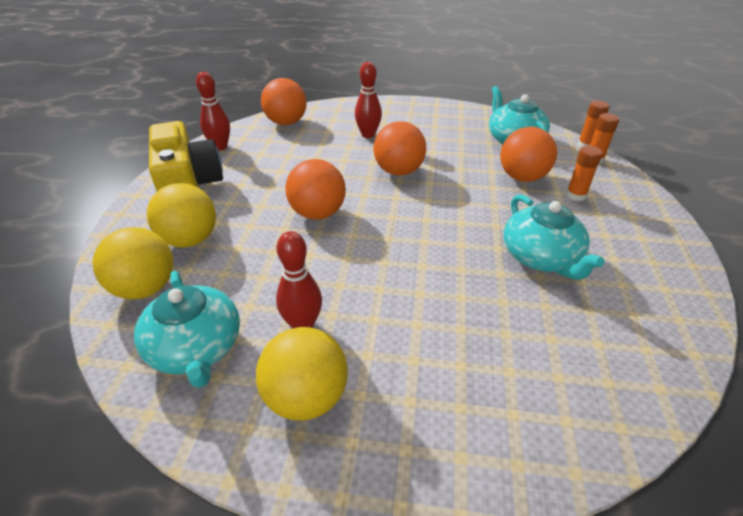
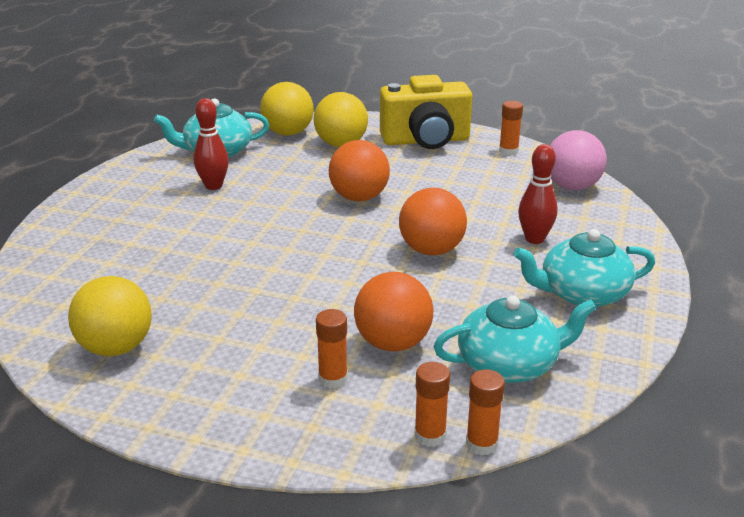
camera: 100 degrees right, 10 degrees down
red bowling pin [196,72,230,150] -> orange glue stick [499,101,523,156]
yellow ball [256,327,348,421] -> yellow ball moved to [68,276,152,356]
orange ball [261,78,307,125] -> pink ball [550,130,607,190]
turquoise teapot [504,194,605,280] -> turquoise teapot moved to [514,229,655,307]

